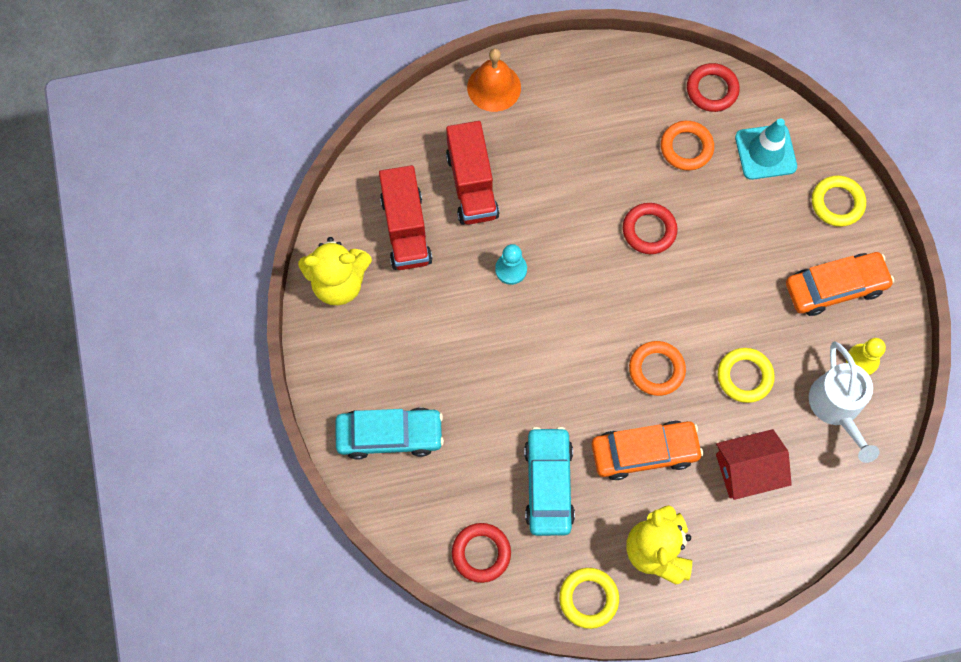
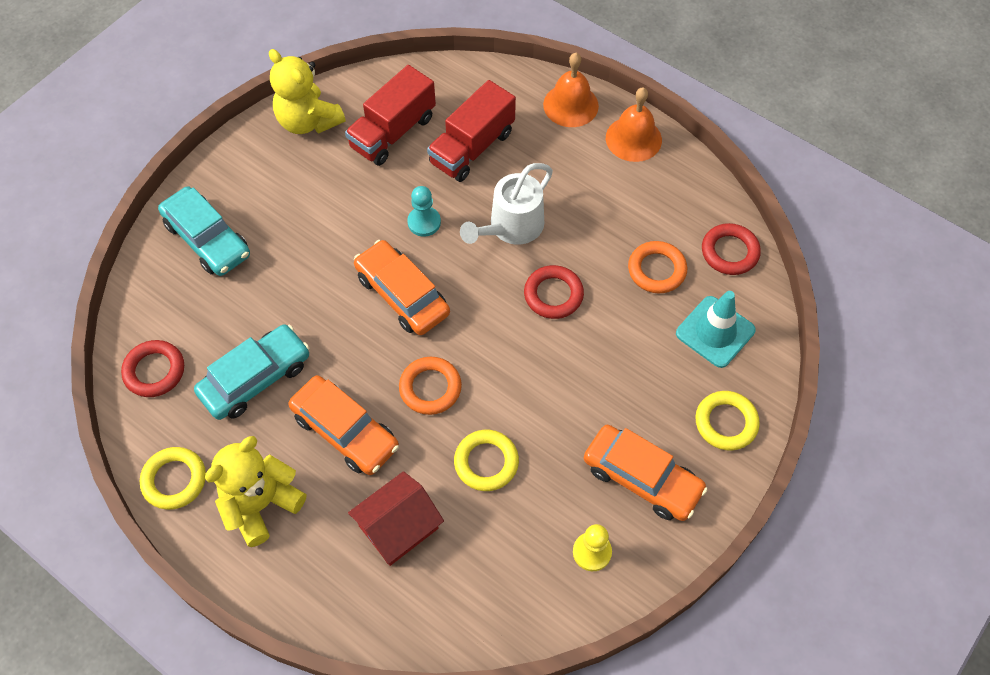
camera: 50 degrees right, 10 degrees down
red house [716,429,792,500] -> red house turned 75 degrees counterclockwise [348,471,444,566]
white watering can [809,342,880,463] -> white watering can moved to [460,163,553,245]
none -> orange car [354,240,450,335]
none -> orange bell [606,87,662,162]

